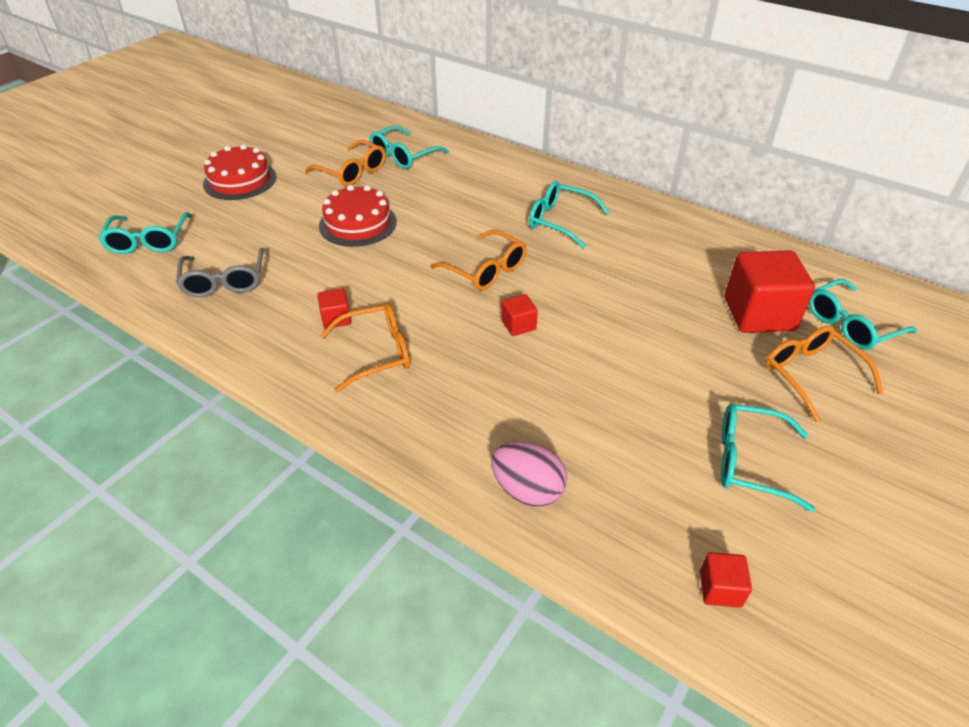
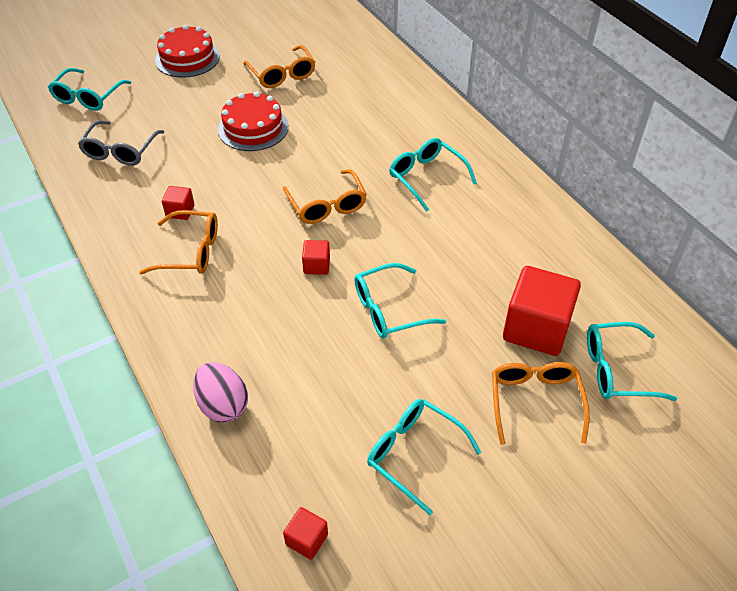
camera: 25 degrees right, 5 degrees up
turquoise glasses [370,126,449,169] -> turquoise glasses moved to [354,263,446,339]

